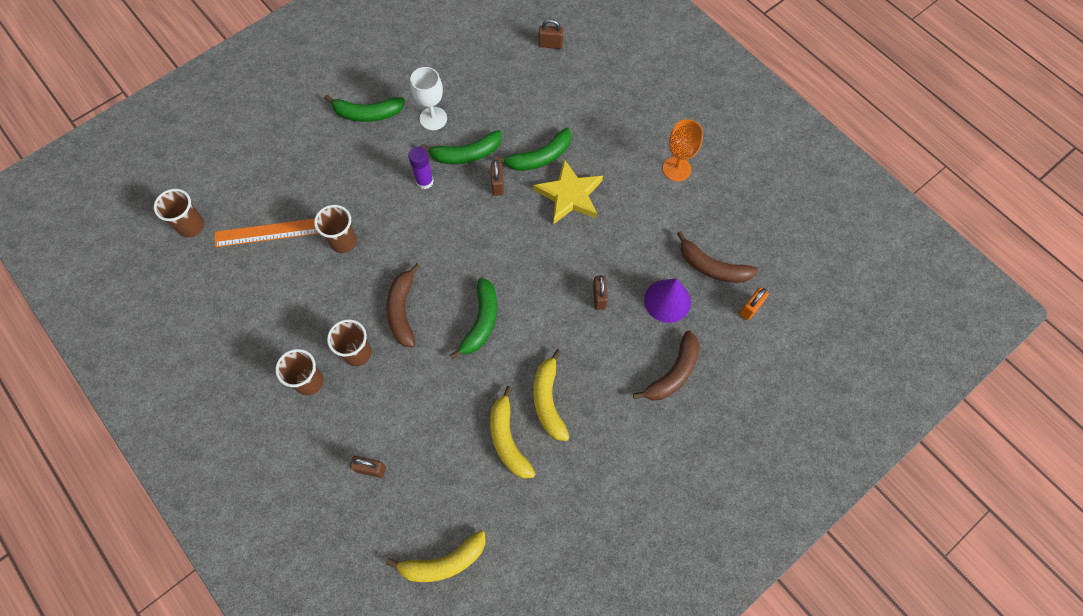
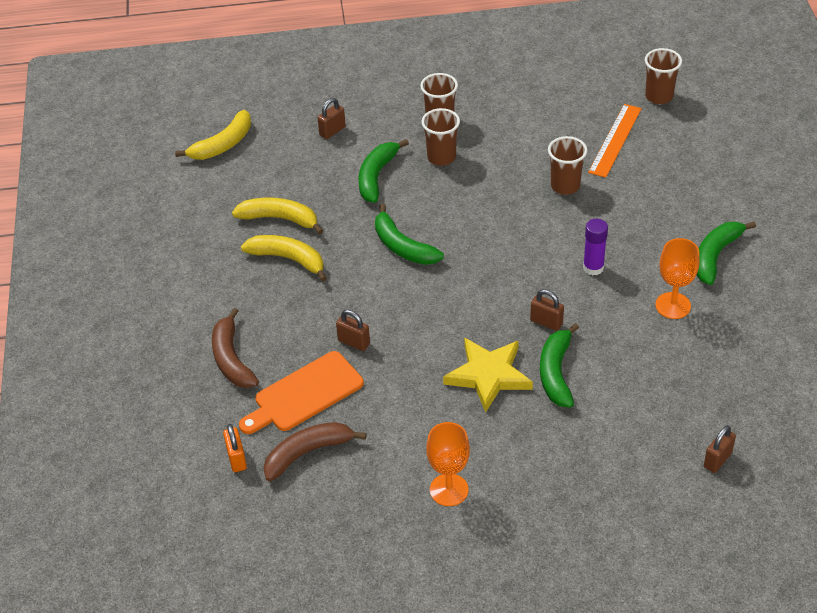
camera: 125 degrees right, 20 degrees down
brown banana [386,263,421,348] -> none
yellow banana [386,530,486,582] -> yellow banana turned 150 degrees counterclockwise [175,110,251,160]
white goblet [410,67,447,130] -> orange goblet [655,238,700,319]
green banana [420,130,502,164] -> green banana moved to [358,139,409,203]
purple cone [644,278,691,323] -> orange cutting board [239,351,364,434]

